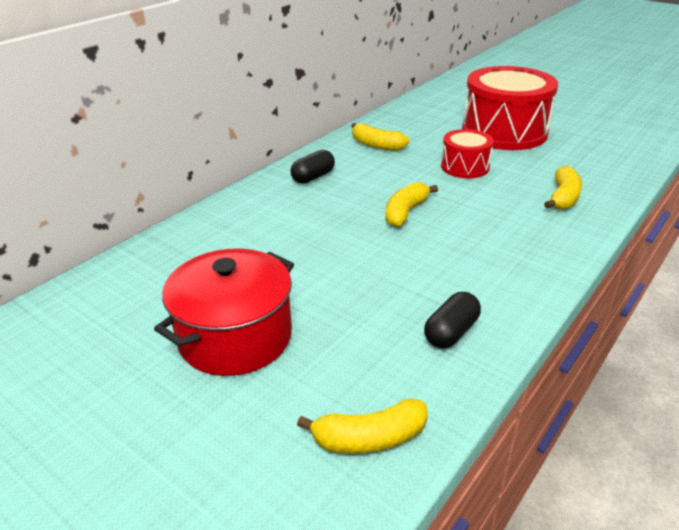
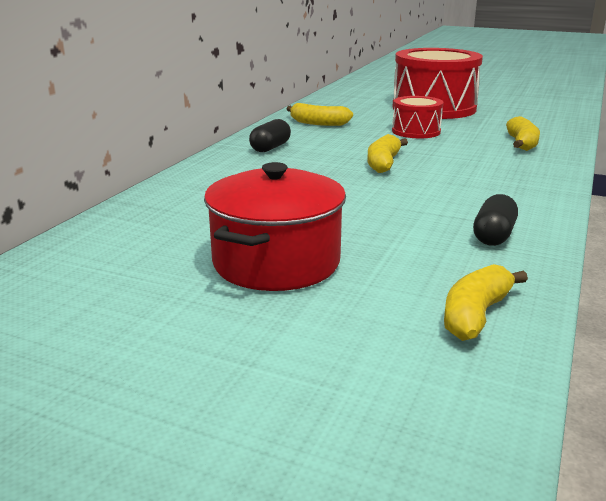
camera: 15 degrees left, 10 degrees down
yellow banana [297,399,428,454] -> yellow banana turned 150 degrees clockwise [444,264,528,341]

